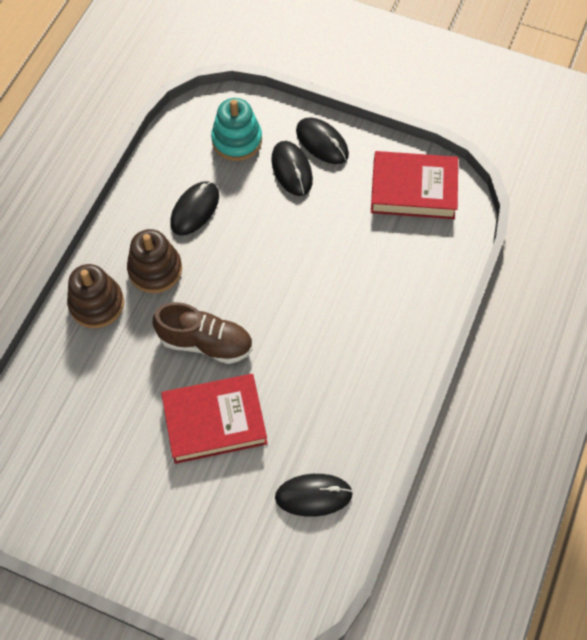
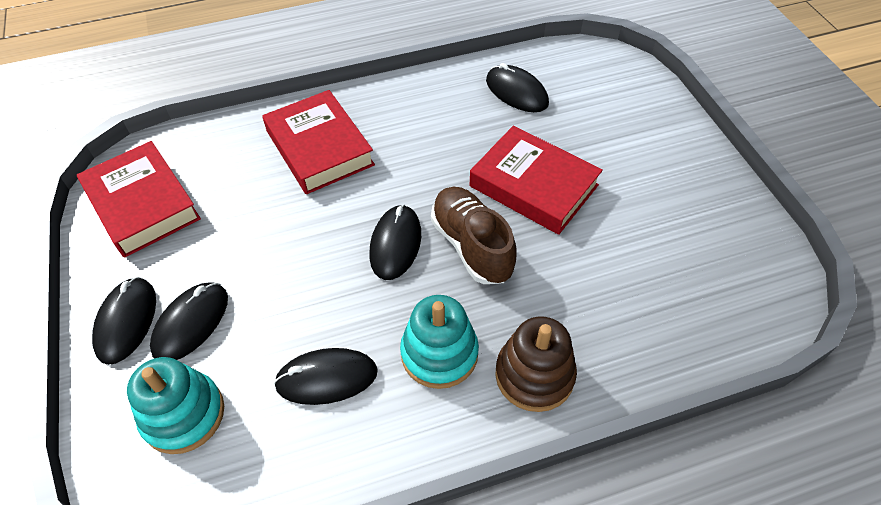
camera: 130 degrees left, 10 degrees down
brown stacking toy [127,229,182,293] -> turquoise stacking toy [400,295,479,389]
none -> red book [262,90,375,194]
none -> black mouse [369,204,421,280]

